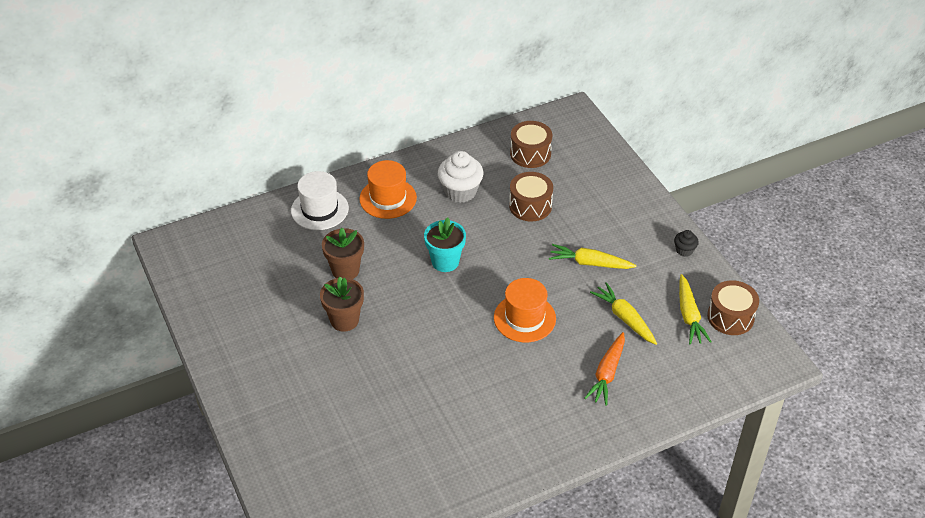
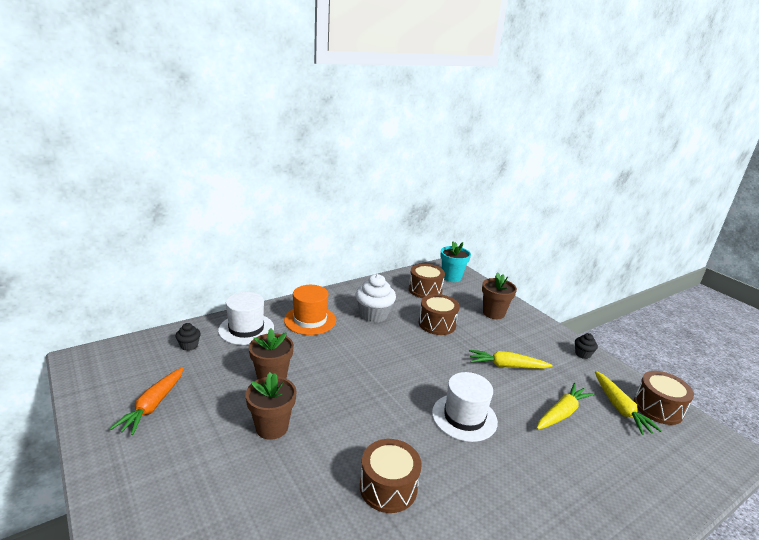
camera: 10 degrees left, 20 degrees down
turquoise flower pot [424,217,466,272] -> turquoise flower pot moved to [440,241,471,282]
orange hat [494,278,556,342] -> white hat [432,372,498,442]
orange carrot [584,332,625,406] -> orange carrot moved to [110,367,184,435]
yellow carrot [590,282,657,345] -> yellow carrot turned 90 degrees clockwise [536,383,594,430]
none -> black cupcake [176,323,201,351]
none -> brown drum [360,439,422,513]
none -> brown flower pot [482,273,517,319]

